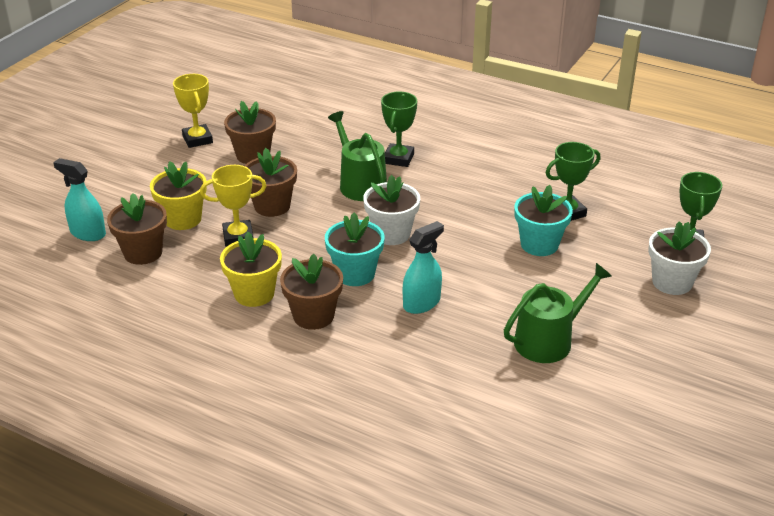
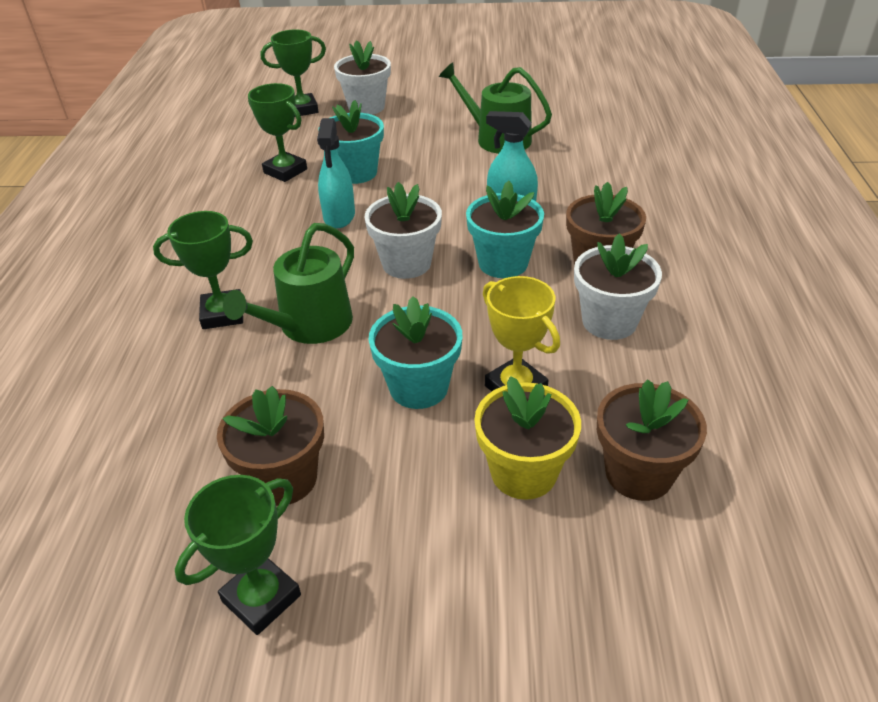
camera: 115 degrees left, 5 degrees up
turquoise spray bottle [53,158,106,241] -> turquoise spray bottle moved to [317,118,355,229]
yellow trophy [173,74,213,148] -> green trophy [175,475,301,635]
yellow flower pot [220,232,282,307] -> white flower pot [574,234,662,340]
brown flower pot [245,148,297,217] -> turquoise flower pot [368,296,462,409]

